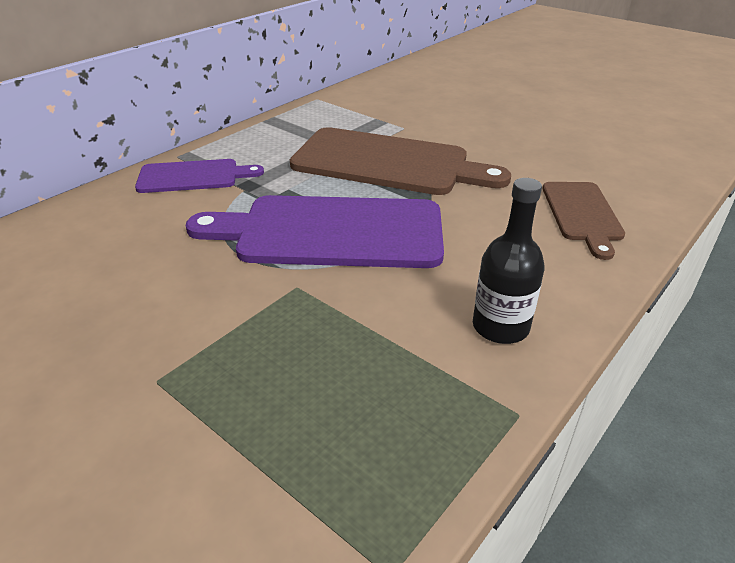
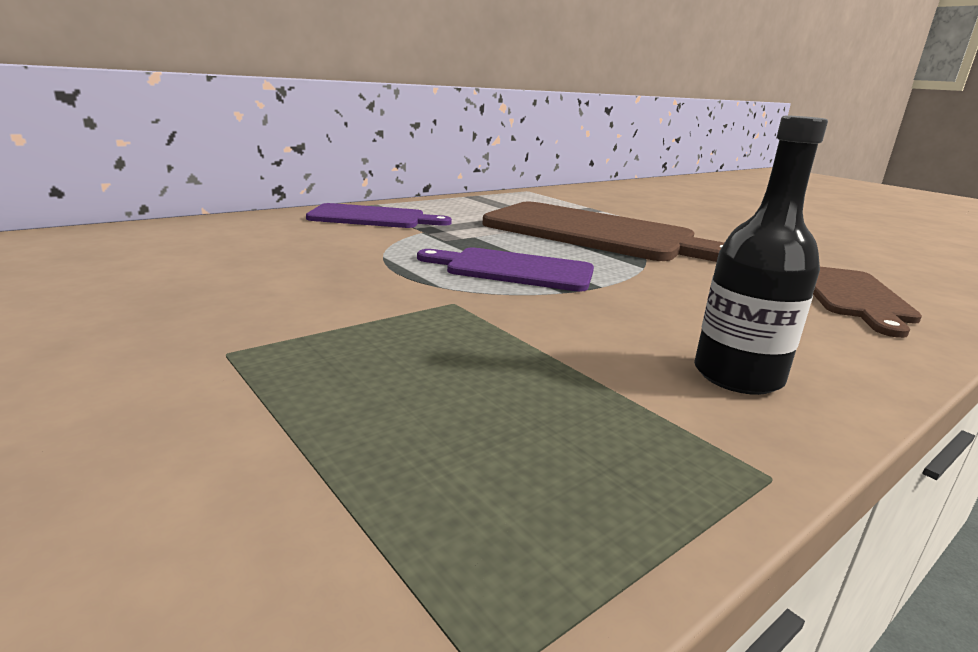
camera: 10 degrees right, 15 degrees down
purple cutting board [186,195,444,268] -> purple cutting board [417,248,594,292], size x0.56

